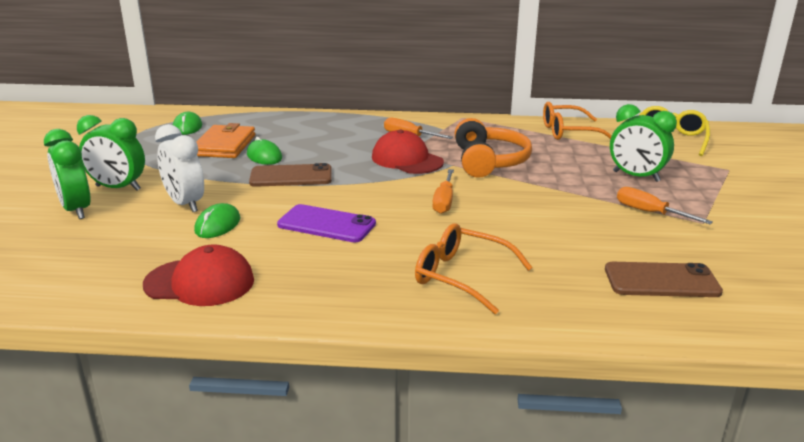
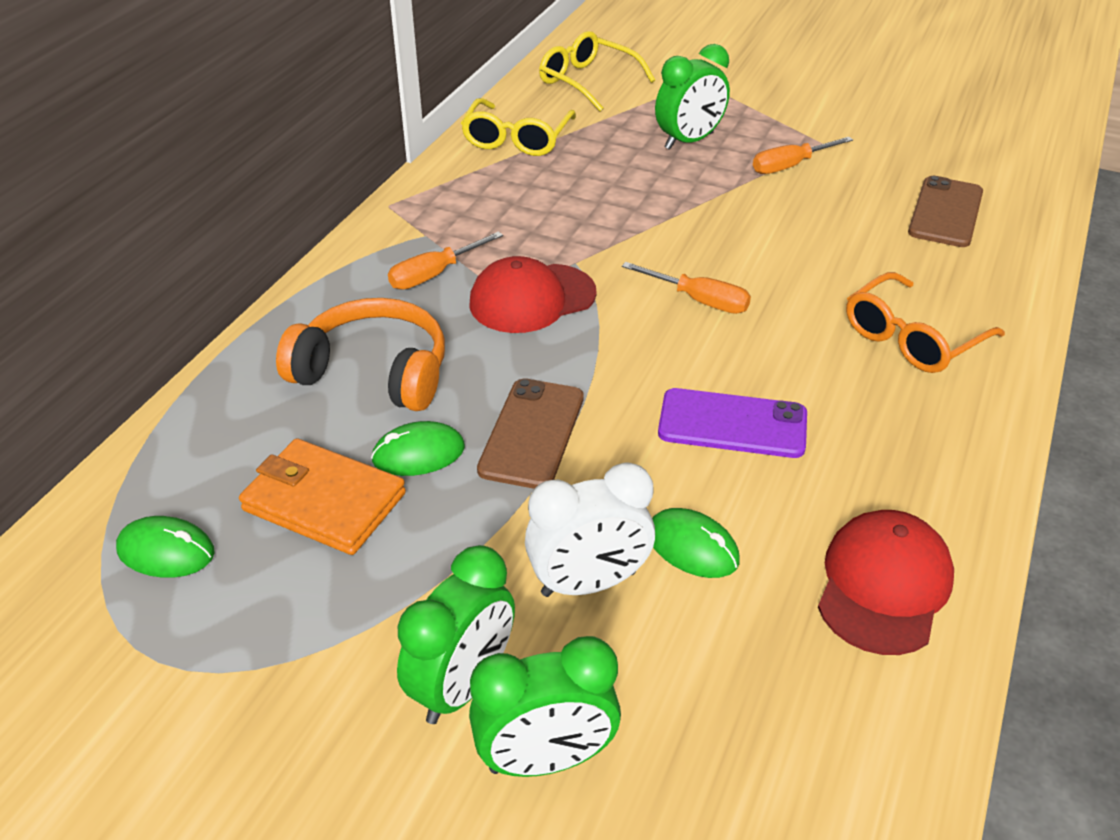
camera: 70 degrees left, 15 degrees up
purple phone [277,204,376,242] -> purple phone turned 60 degrees clockwise [658,388,807,458]
orange headphones [455,118,532,178] -> orange headphones moved to [276,298,445,411]
orange glasses [543,102,612,140] -> yellow glasses [461,98,576,156]

